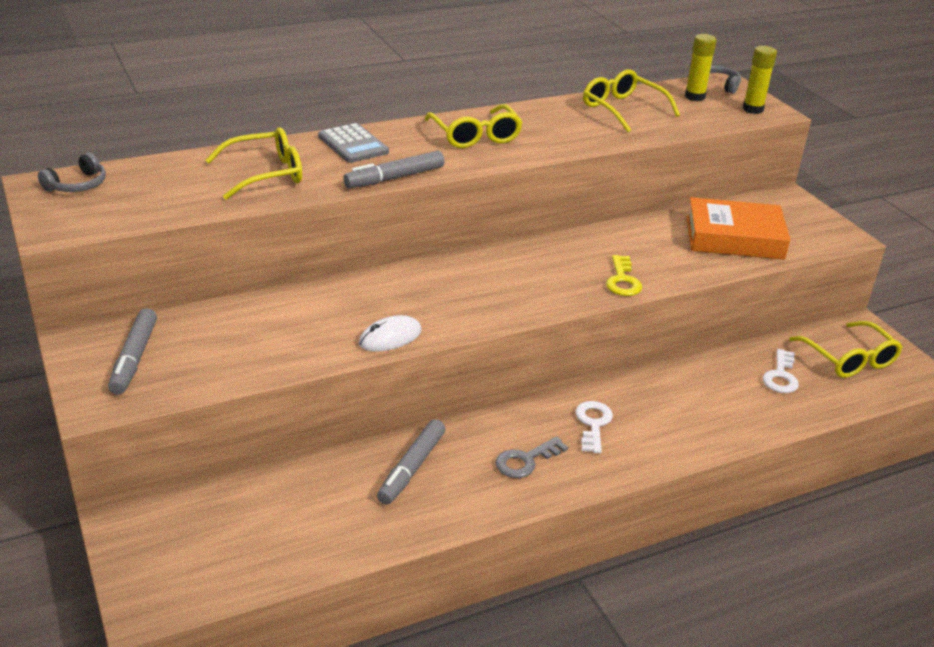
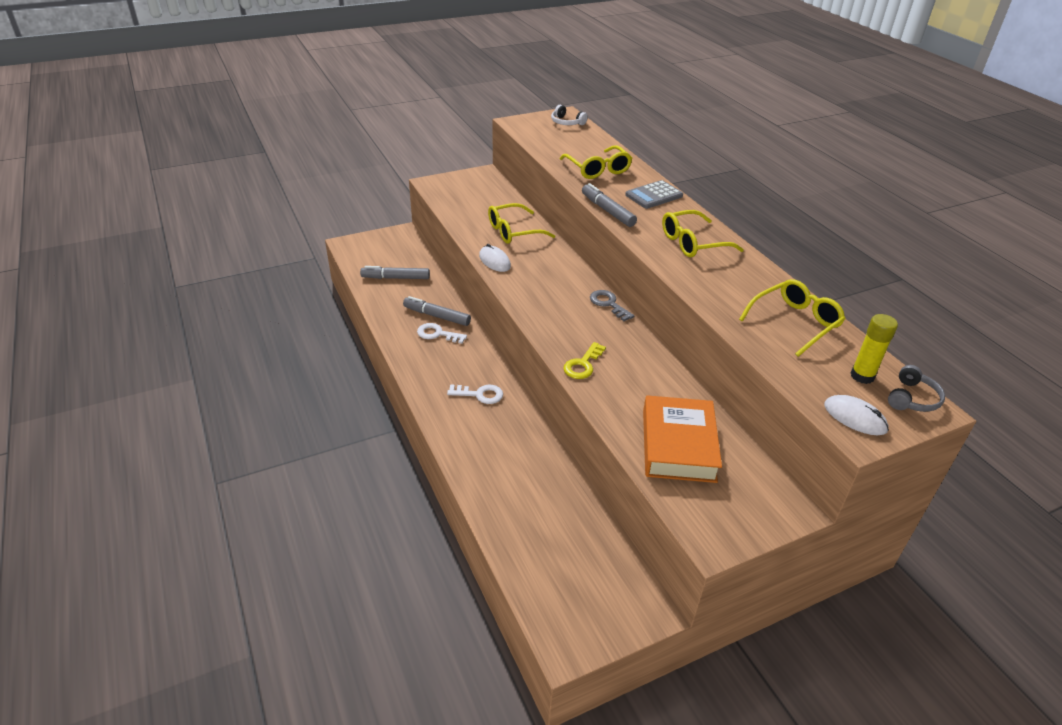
camera: 90 degrees right, 5 degrees up
grey headphones [38,153,106,192] -> white headphones [551,105,588,125]
grey marker [108,308,157,395] -> grey marker moved to [360,266,430,279]
grey key [496,436,568,478] -> grey key moved to [590,290,634,321]
yellow key [606,255,642,296] -> yellow key turned 60 degrees counterclockwise [563,342,606,379]
yellow glue stick [743,46,777,114] -> white mouse [824,395,889,435]
white key [763,349,799,393] -> white key moved to [417,323,467,344]
yellow glasses [789,321,902,378] -> yellow glasses moved to [488,203,555,244]

